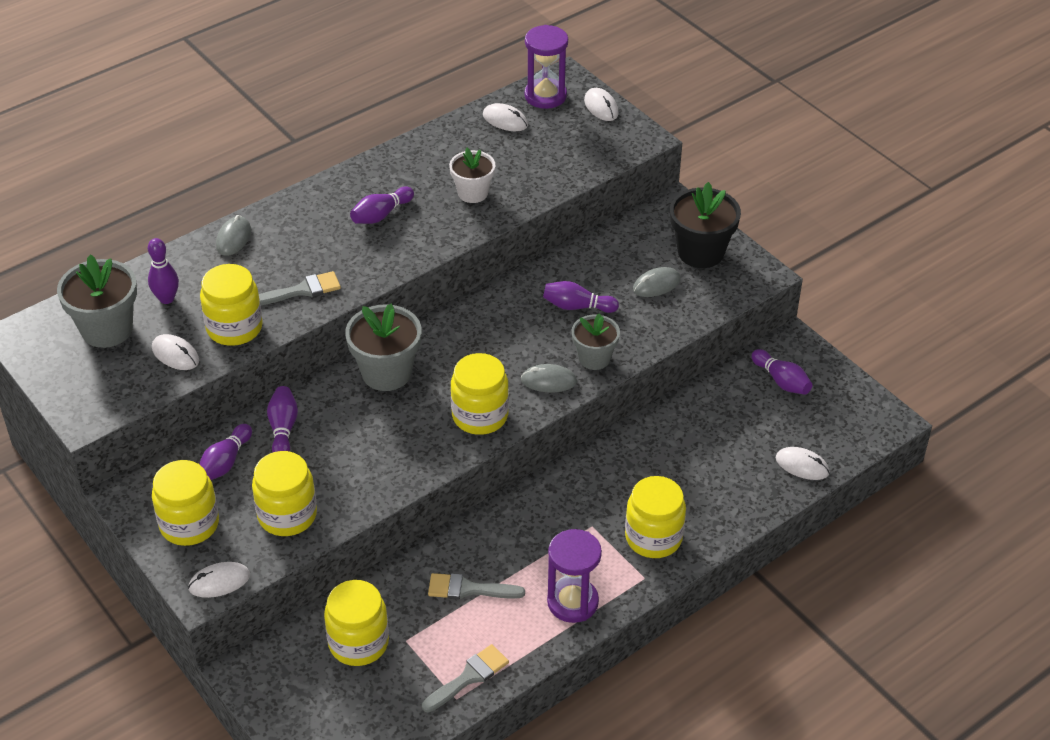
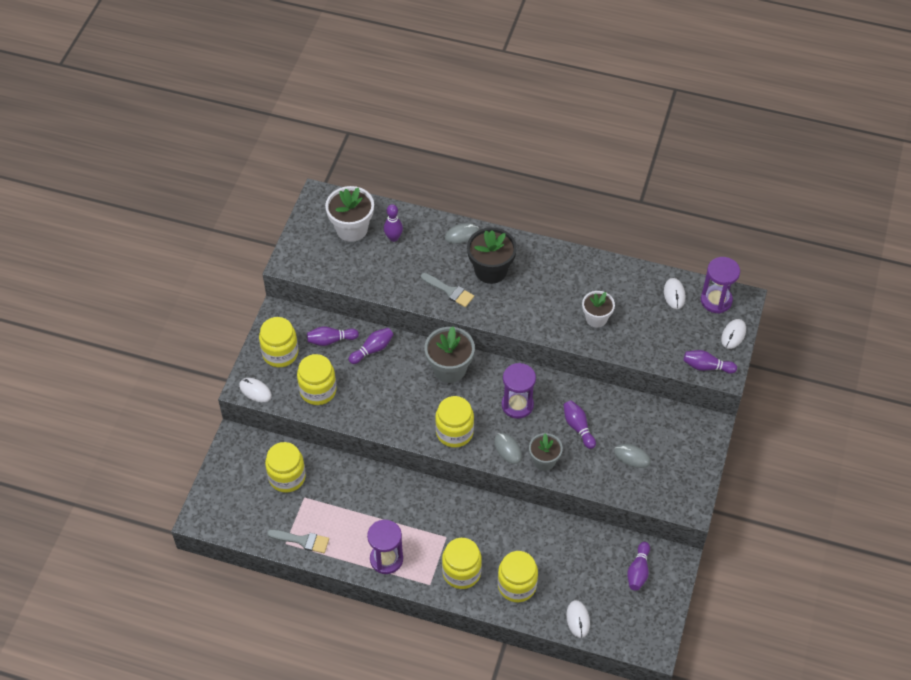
camera: 55 degrees right, 10 degrees up
grey flower pot [57,254,137,348] -> white flower pot [325,186,374,242]
white mouse [152,334,199,370] -> none
yellow jar [200,264,263,346] -> yellow jar moved to [498,551,538,602]
purple bowling pin [350,186,414,224] -> purple bowling pin moved to [683,350,737,374]
grey brush [428,573,525,600] -> none
black flower pot [670,182,741,268] -> black flower pot moved to [467,227,517,284]
none -> purple hourglass [502,363,536,419]

